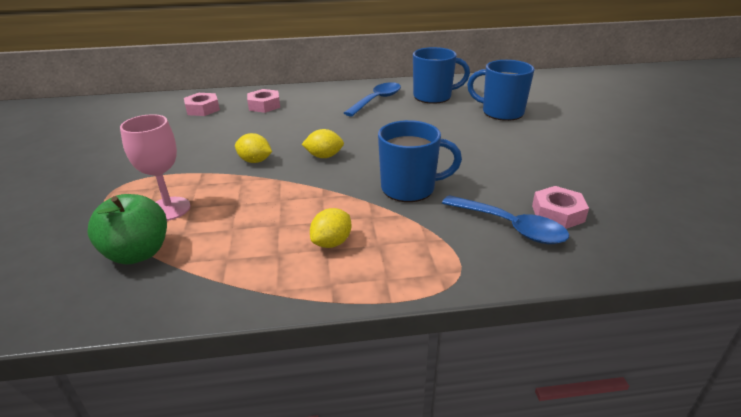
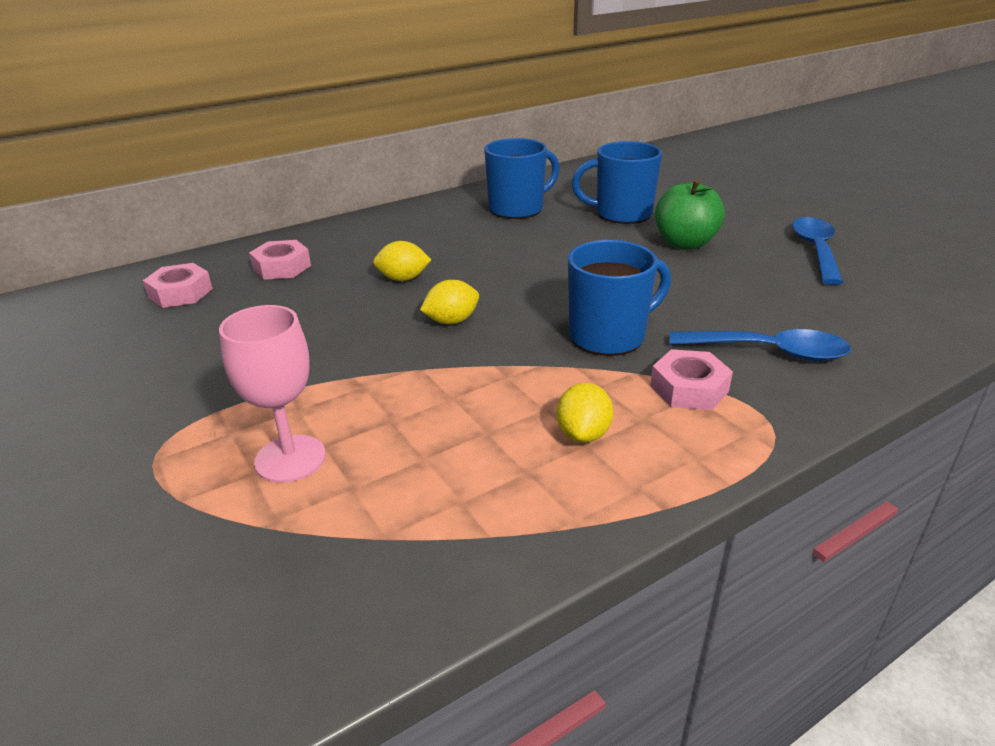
camera: 25 degrees left, 0 degrees up
green apple [87,194,167,264] -> green apple moved to [655,179,725,250]
yellow lemon [235,133,272,163] -> yellow lemon moved to [373,241,431,281]
blue spoon [344,82,401,116] -> blue spoon moved to [792,217,843,285]
pink nut [532,186,589,229] -> pink nut moved to [650,349,733,410]

